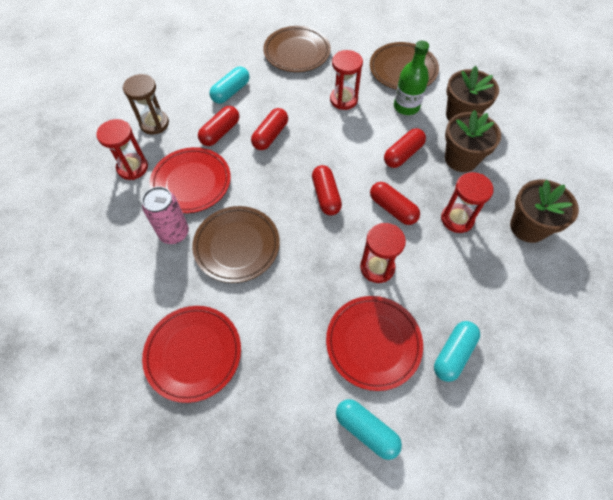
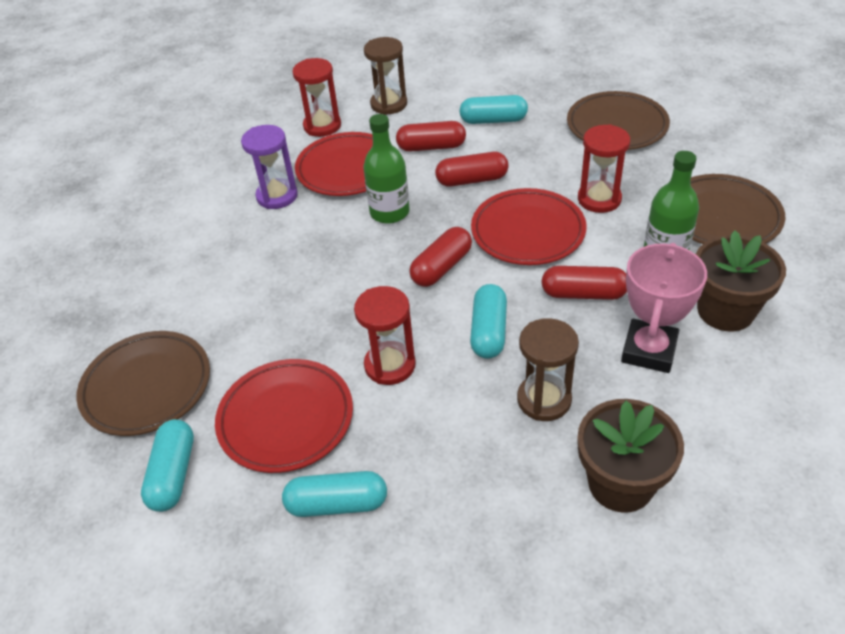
camera: 55 degrees right, 15 degrees down
pink can [142,187,189,244] -> purple hourglass [241,125,298,209]
red plate [142,306,241,403] -> red plate moved to [471,188,586,265]
brown plate [192,206,280,283] -> brown plate moved to [76,331,210,436]
red capsule [370,182,420,225] -> turquoise capsule [470,284,507,359]
red hourglass [441,172,493,233] -> brown hourglass [517,318,579,421]
brown flower pot [445,110,501,172] -> pink trophy [621,243,707,373]
none -> green bottle [363,114,410,224]

